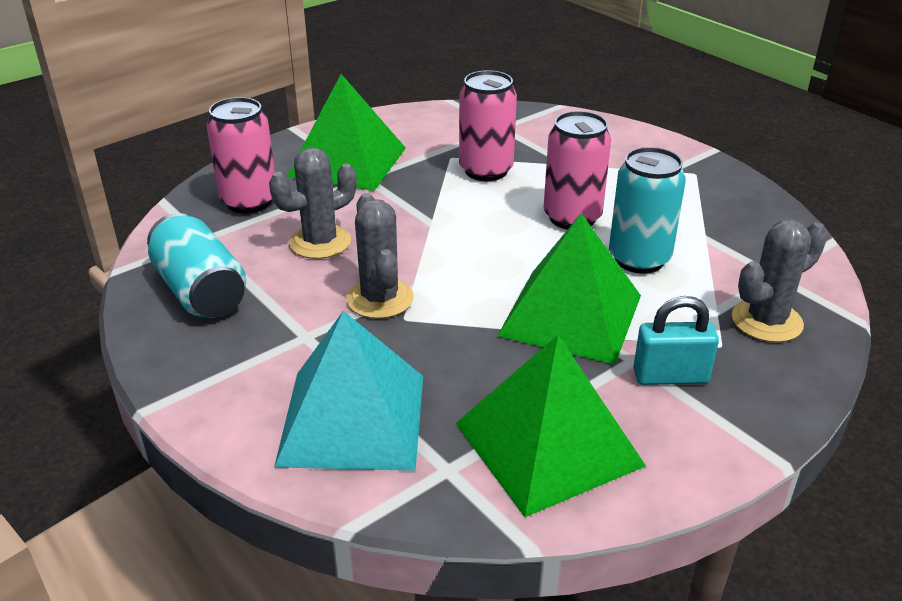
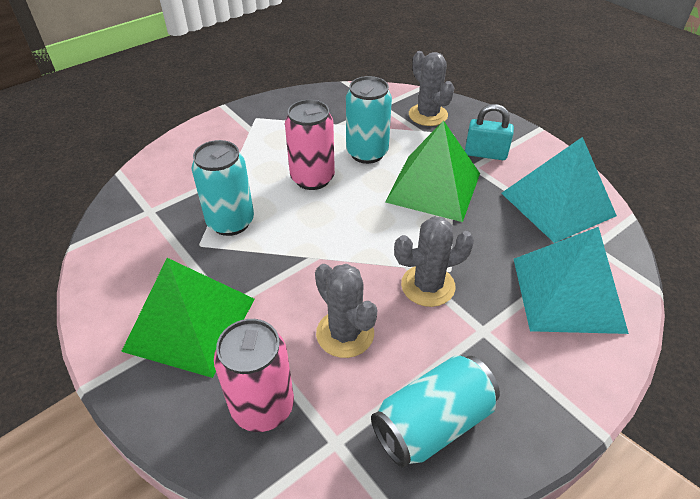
camera: 90 degrees left, 10 degrees up
green pyramid [455,335,646,517] -> turquoise pyramid [501,137,617,243]
pink can [459,70,517,181] -> turquoise can [192,140,254,236]
turquoise padlock [633,296,719,385] -> turquoise padlock turned 75 degrees counterclockwise [465,104,514,160]

